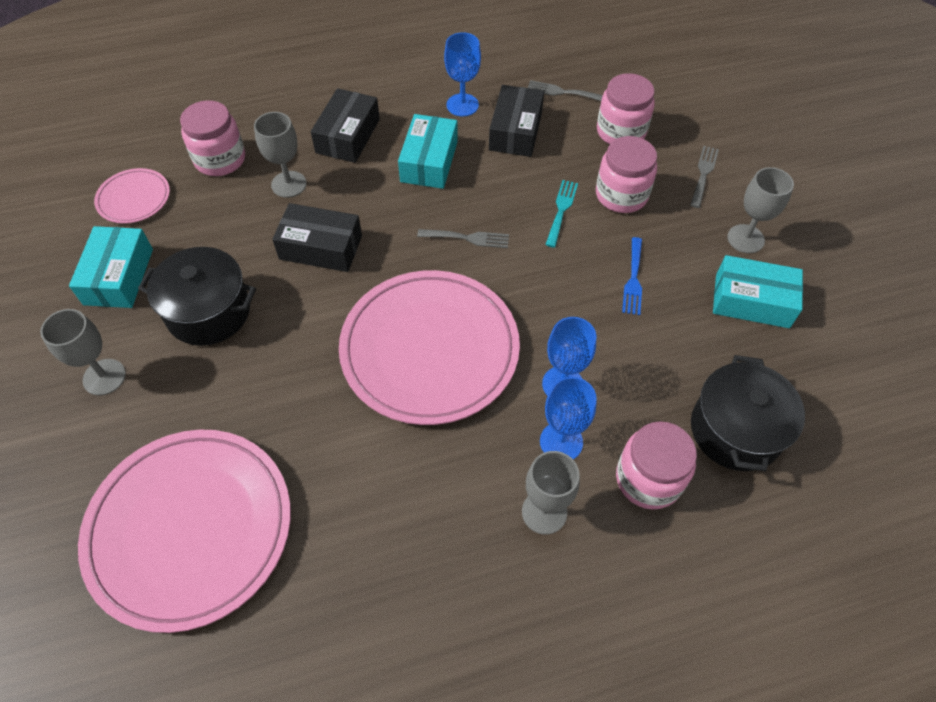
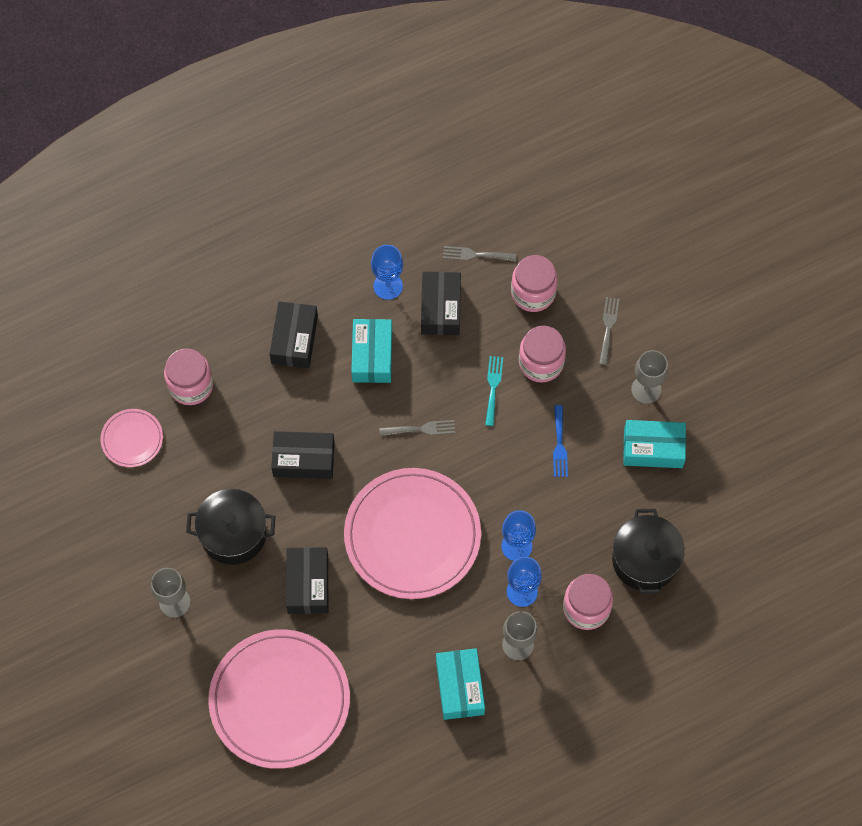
camera: 10 degrees left, 10 degrees up
turquoise box [69,226,153,308] -> turquoise box moved to [436,648,485,720]
grey goblet [254,112,307,198] -> none
none -> black box [286,547,328,614]

